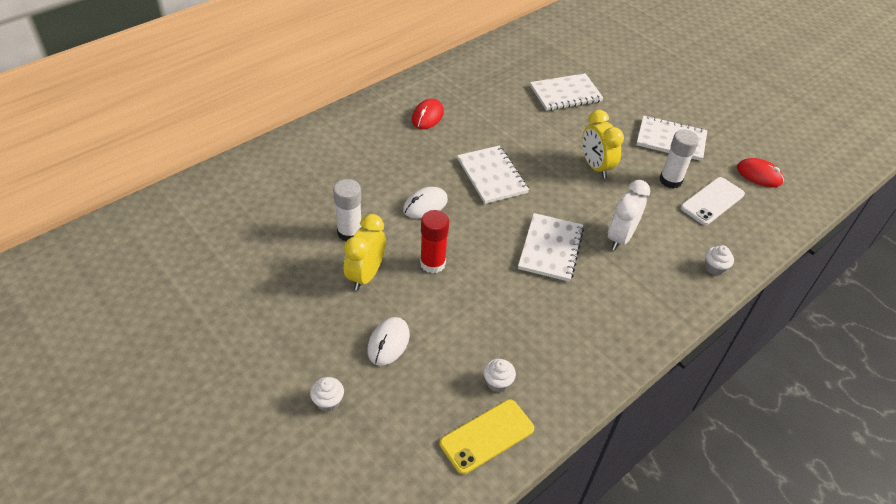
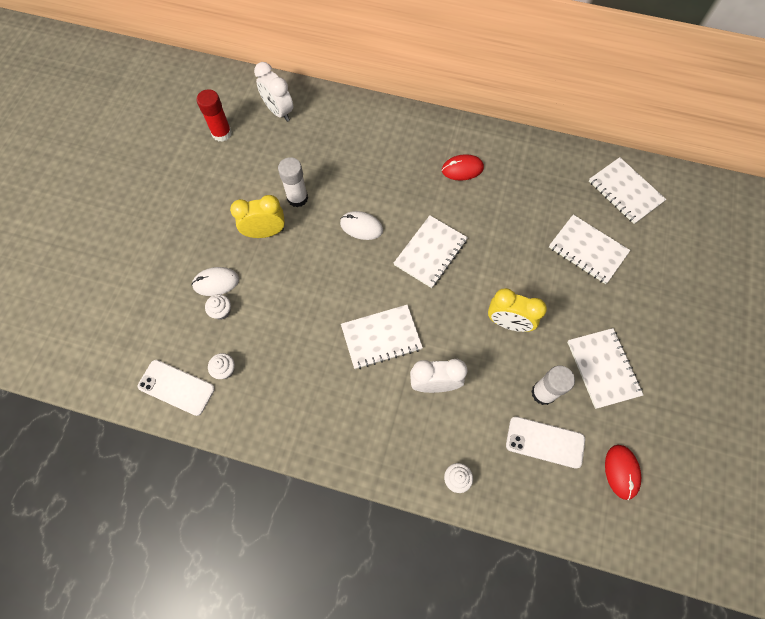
camera: 60 degrees right, 20 degrees up
white cupcake [310,377,344,412] -> white cupcake moved to [205,294,231,320]
red glue stick [420,210,449,274] -> red glue stick moved to [196,89,232,142]
yellow phone [440,399,534,474] -> white phone [138,360,215,416]
yellow clock [582,110,624,178] -> yellow clock turned 105 degrees counterclockwise [488,288,547,332]
none -> white clock [254,62,293,122]
none -> white notebook [589,157,666,224]

